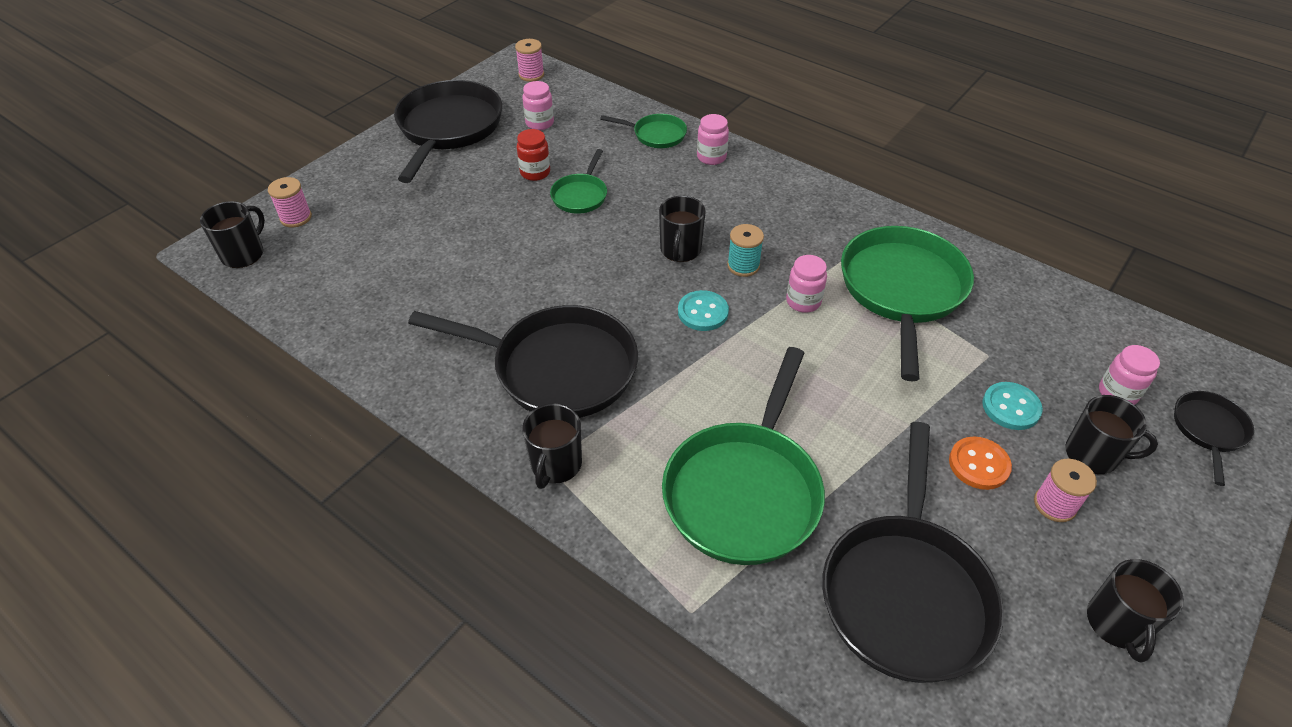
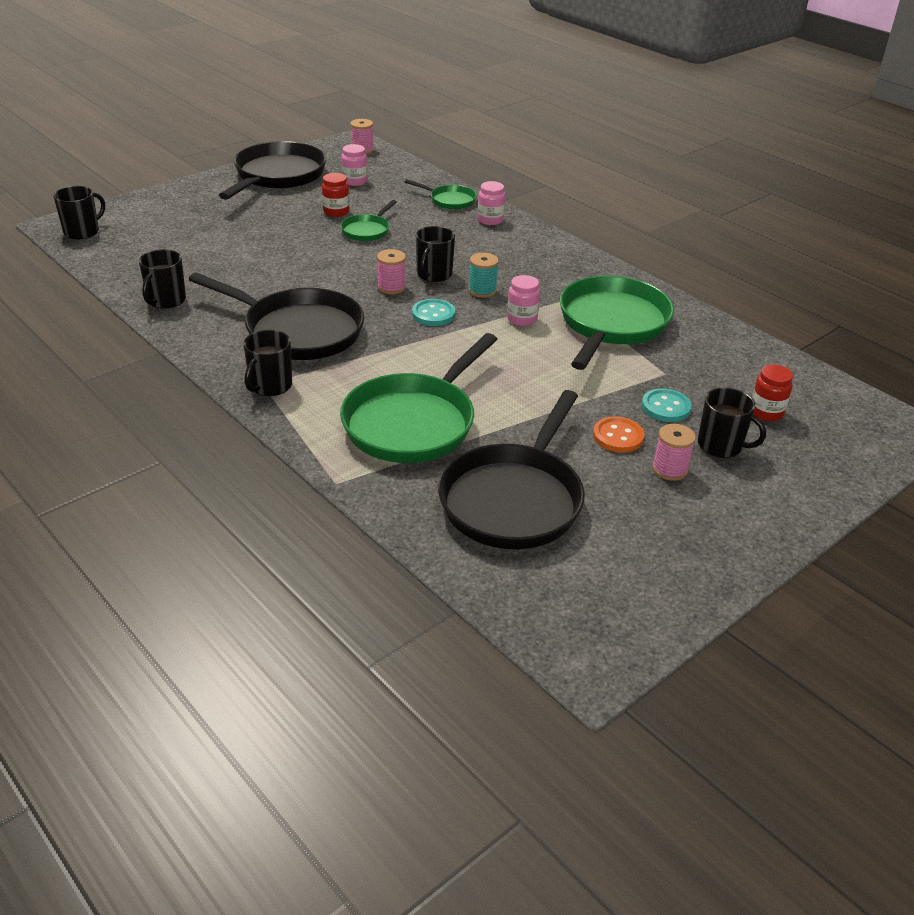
camera: 10 degrees right, 10 degrees down
pink spool [268,177,312,228] -> pink spool moved to [377,249,406,294]
black mug [1087,559,1184,663] -> black mug moved to [139,249,186,309]
pink jar [1099,345,1160,405] -> red jar [752,364,793,421]
black pan [1174,391,1254,486] -> none

